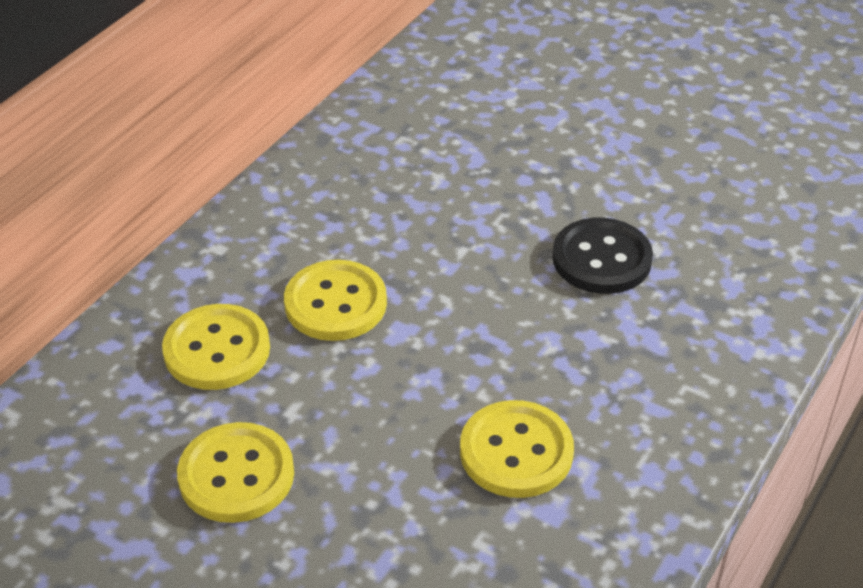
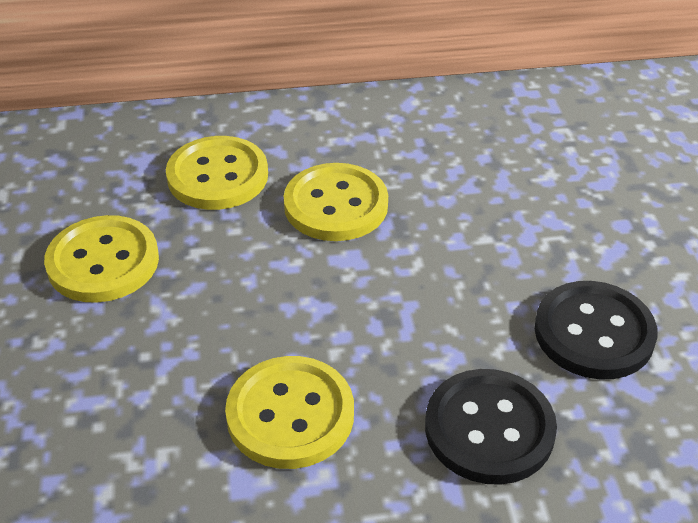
camera: 50 degrees right, 0 degrees up
none -> black button [425,369,557,485]

